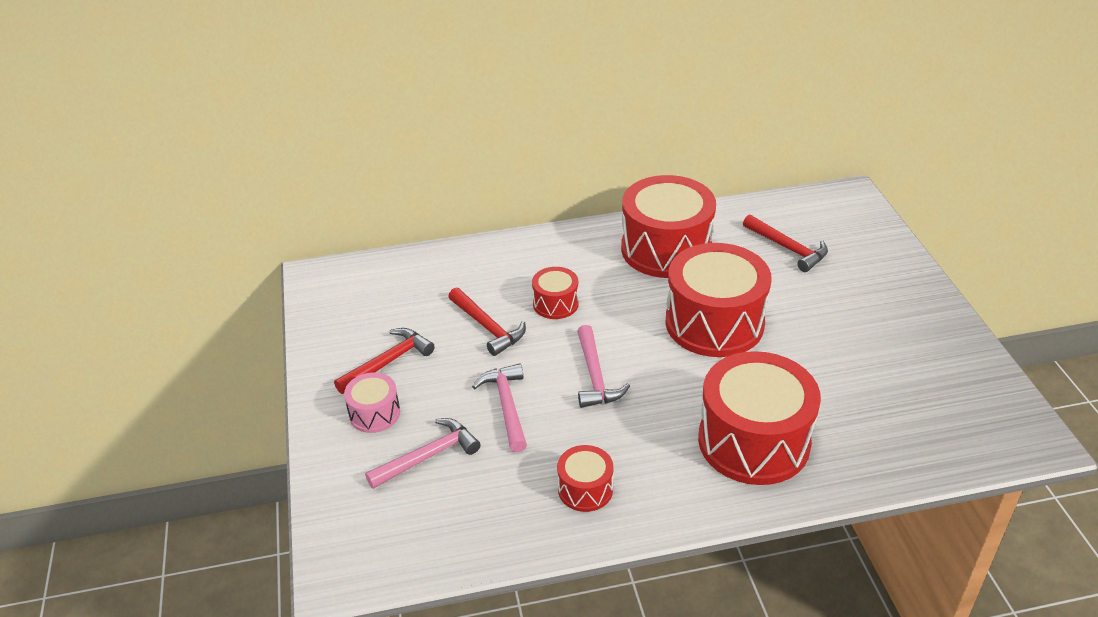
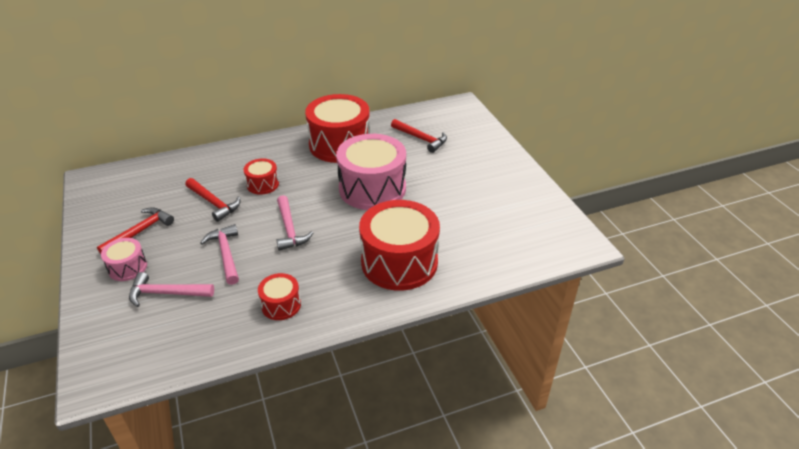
camera: 10 degrees left, 0 degrees up
pink hammer [365,418,481,489] -> pink hammer turned 135 degrees counterclockwise [129,272,214,307]
red drum [665,243,772,357] -> pink drum [336,134,406,210]

